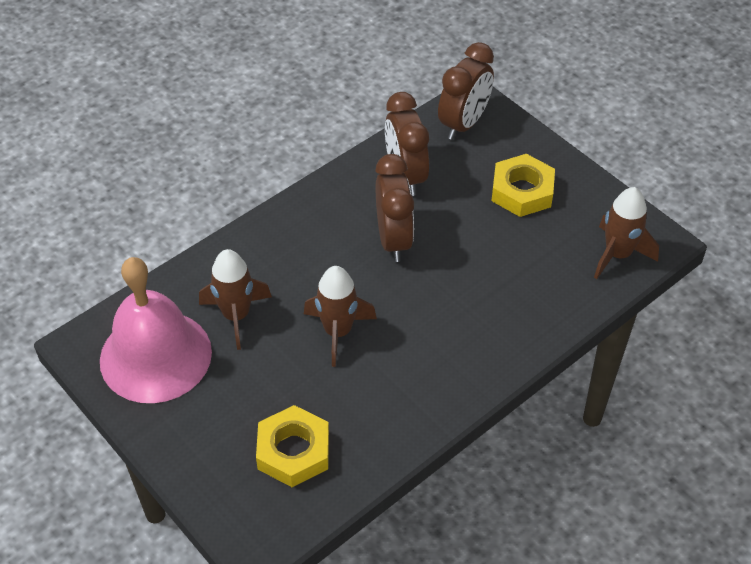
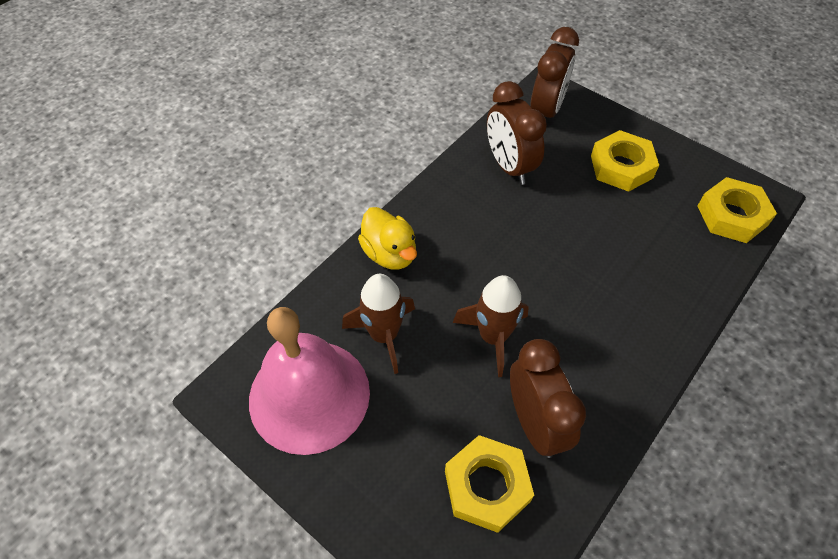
camera: 10 degrees left, 5 degrees up
brown clock [375,154,414,262] -> brown clock moved to [510,339,586,458]
brown rocket [594,187,659,279] -> yellow nut [698,177,777,243]
none -> yellow duck [358,207,417,270]

